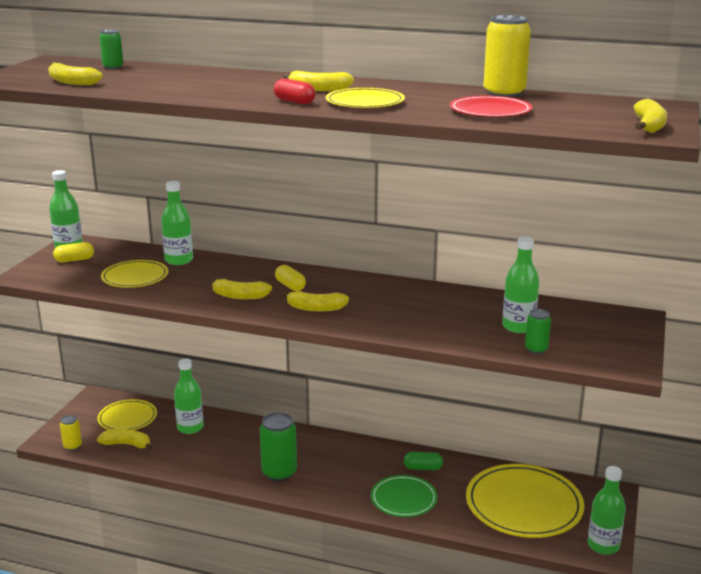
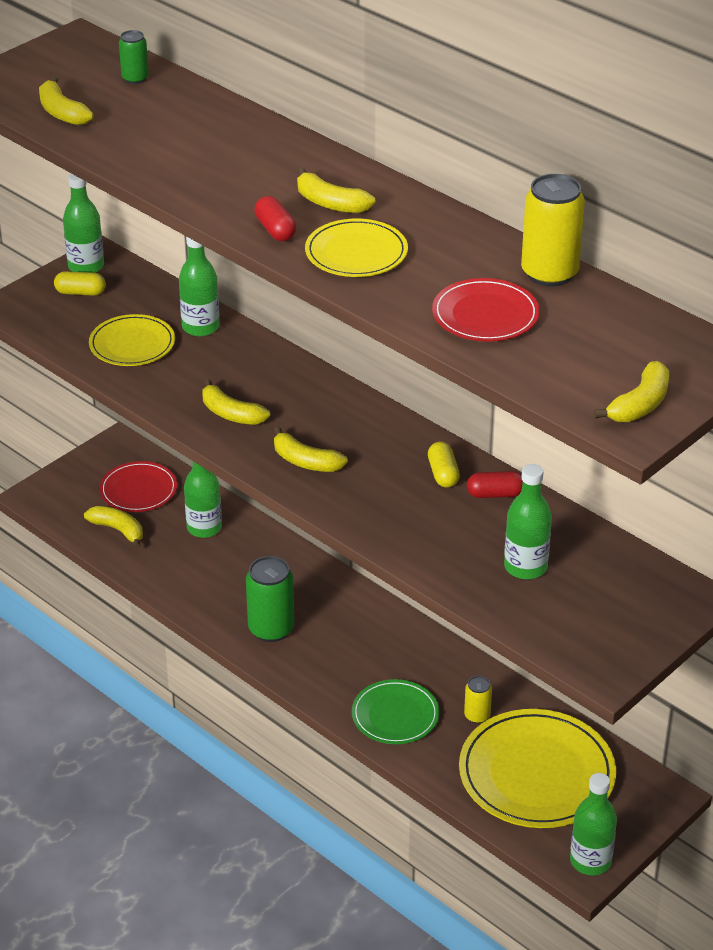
camera: 25 degrees right, 15 degrees up
yellow can [60,415,82,451] -> yellow can moved to [464,676,492,724]
yellow plate [97,399,157,430] -> red plate [100,461,177,512]
yellow capsule [275,265,306,291] -> yellow capsule moved to [428,442,460,487]
green capsule [404,452,443,470] -> none
green can [525,309,551,354] -> none
none -> red capsule [467,471,523,498]

